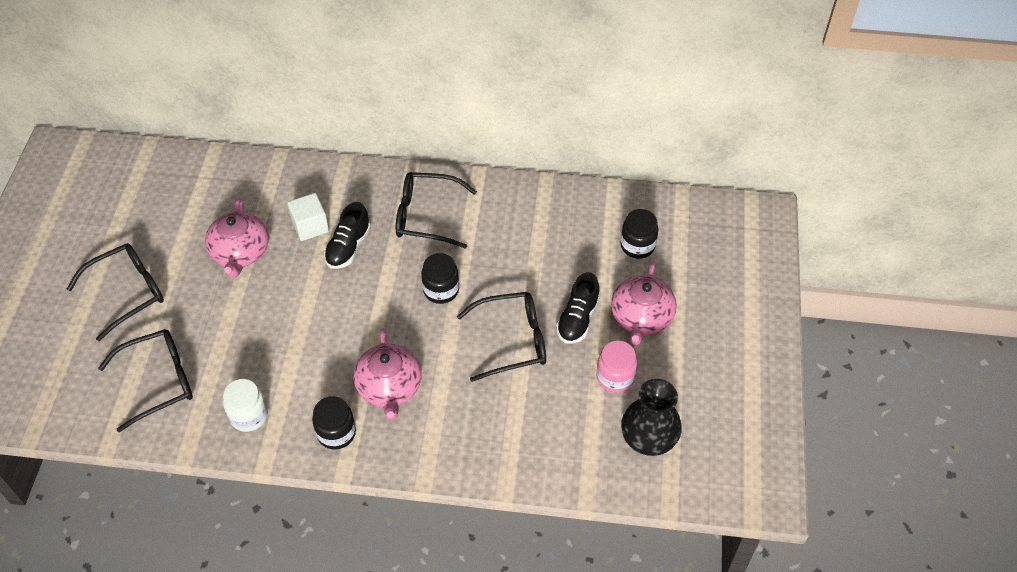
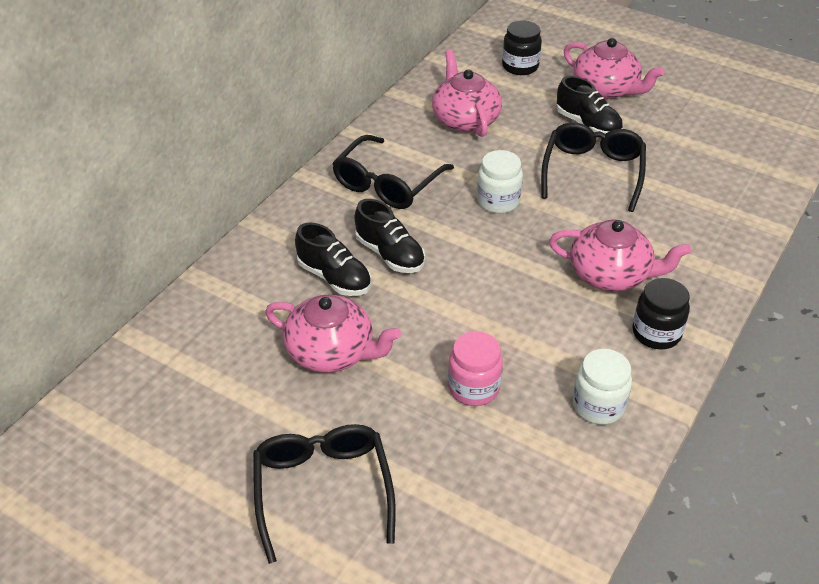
camera: 65 degrees left, 10 degrees down
black glasses [98,329,193,432] -> none
white cube [287,193,329,241] -> black shoe [295,222,371,296]
black jar [421,253,459,304] -> white jar [477,150,523,214]
pink jar [597,341,637,393] -> pink jar moved to [448,331,503,406]
black vase [621,379,682,456] -> none
none -> pink teapot [432,50,502,137]

